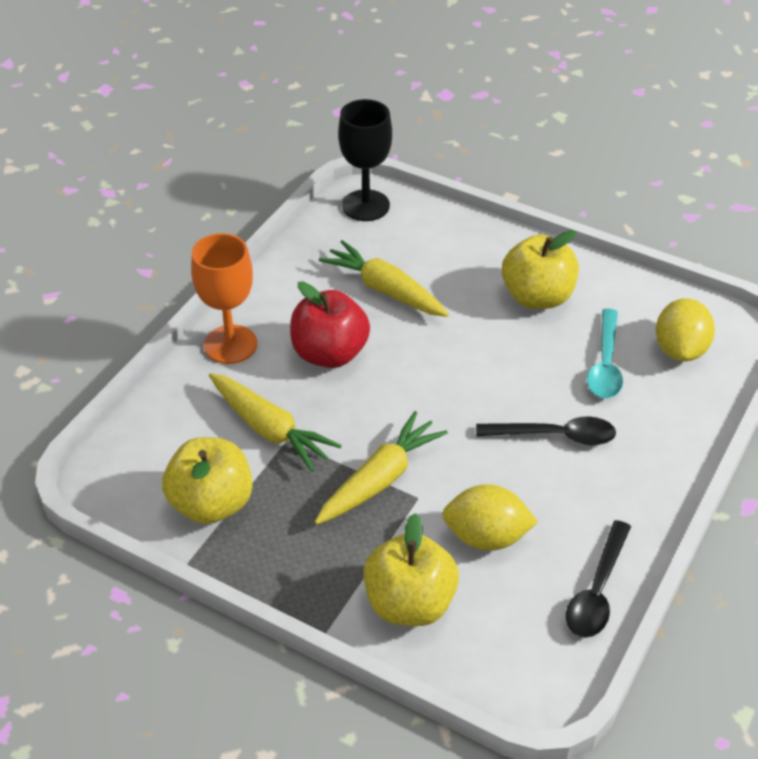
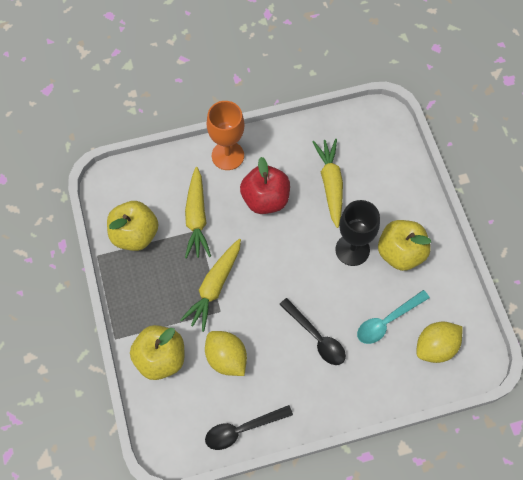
camera: 45 degrees right, 20 degrees up
yellow carrot [315,411,448,525] -> yellow carrot turned 120 degrees clockwise [180,239,241,332]
black goblet [338,99,392,221] -> black goblet moved to [335,200,380,266]

